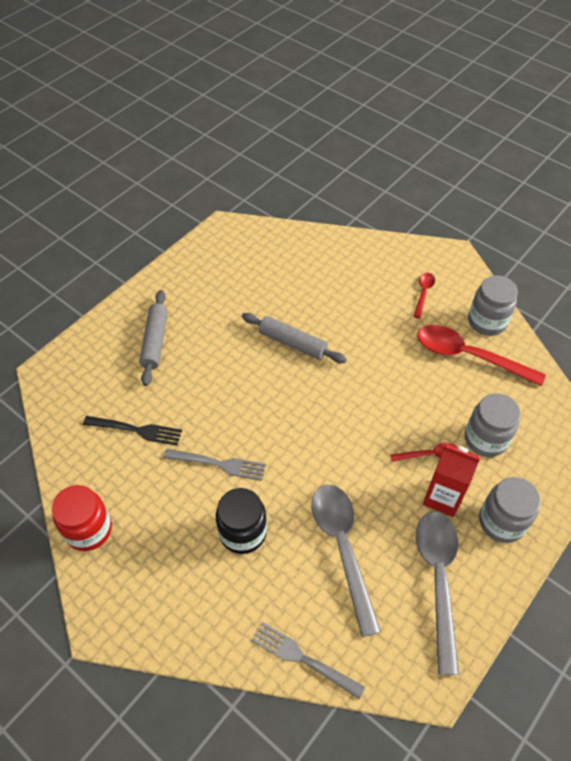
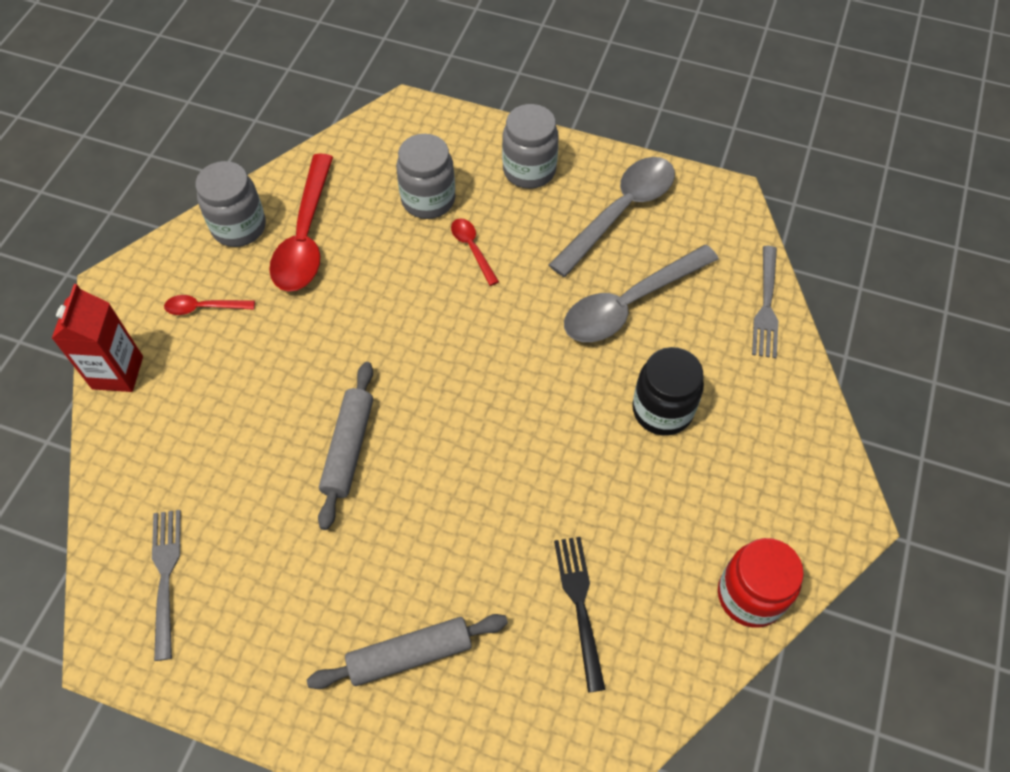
camera: 110 degrees left, 5 degrees up
grey fork [164,449,266,481] -> grey fork moved to [152,510,181,661]
grey spoon [416,512,459,675] -> grey spoon turned 150 degrees clockwise [549,157,675,277]
red carton [423,444,480,517] -> red carton moved to [52,284,143,392]

